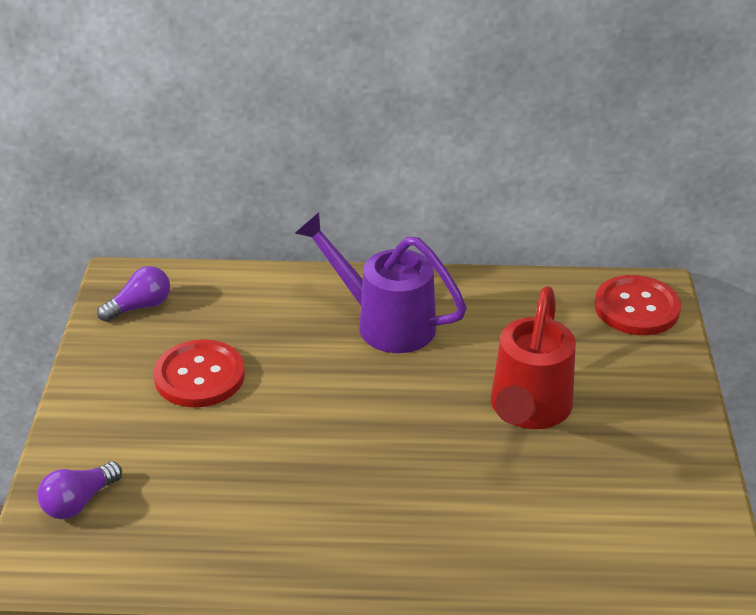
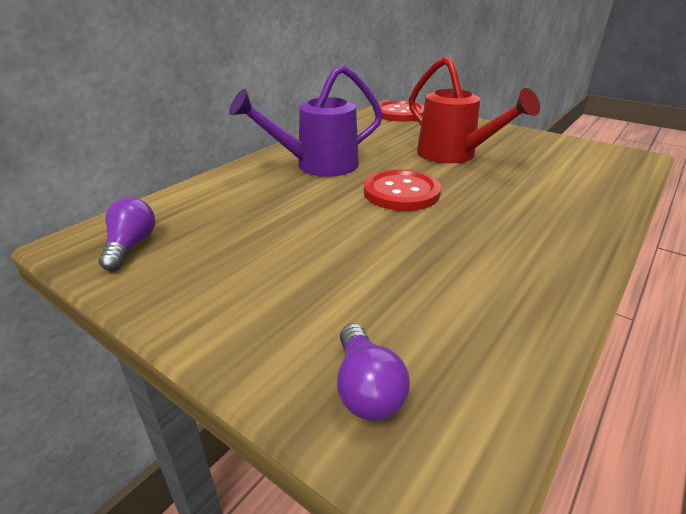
camera: 55 degrees left, 5 degrees down
red button [154,339,245,407] -> red button moved to [364,169,441,211]

